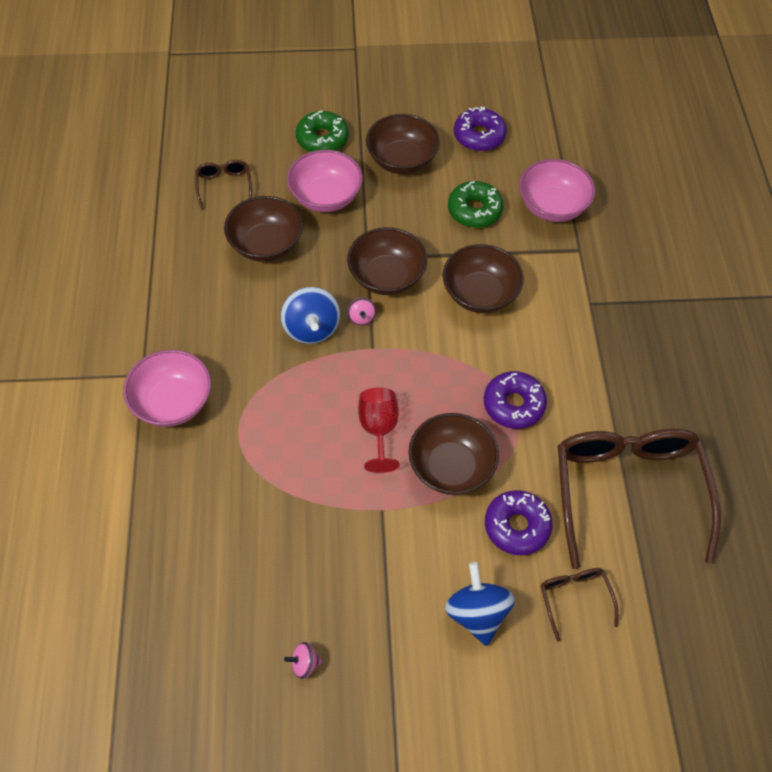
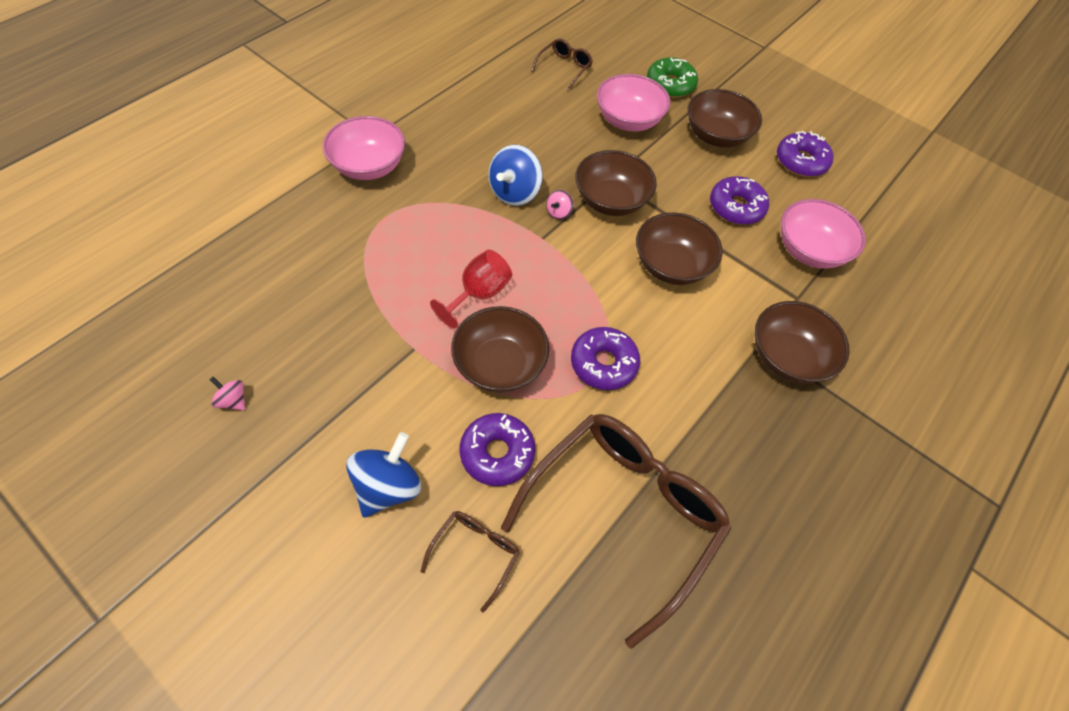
camera: 40 degrees right, 0 degrees up
brown bowl [224,196,303,262] -> brown bowl moved to [755,301,850,383]
green donut [448,181,504,228] -> purple donut [710,176,769,225]

